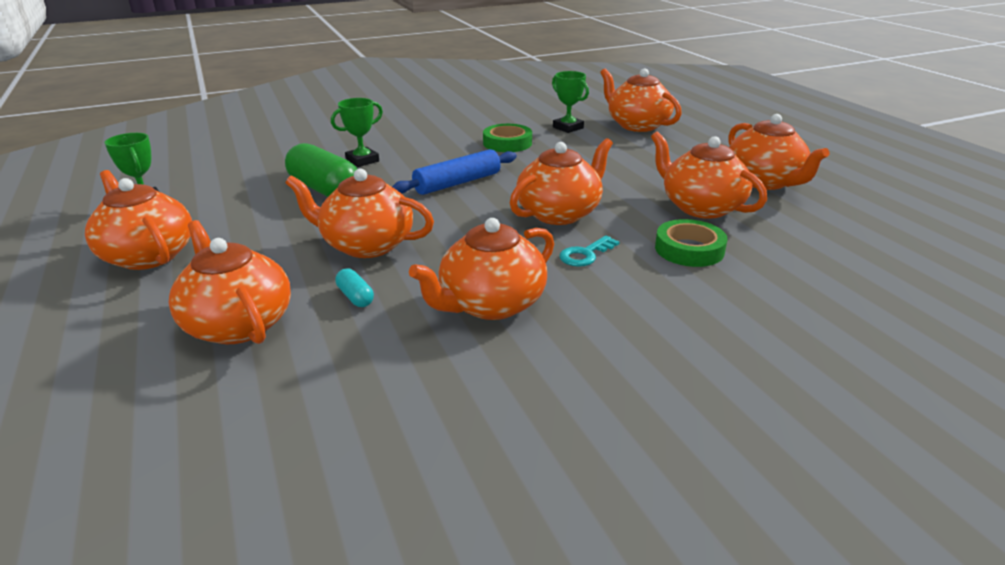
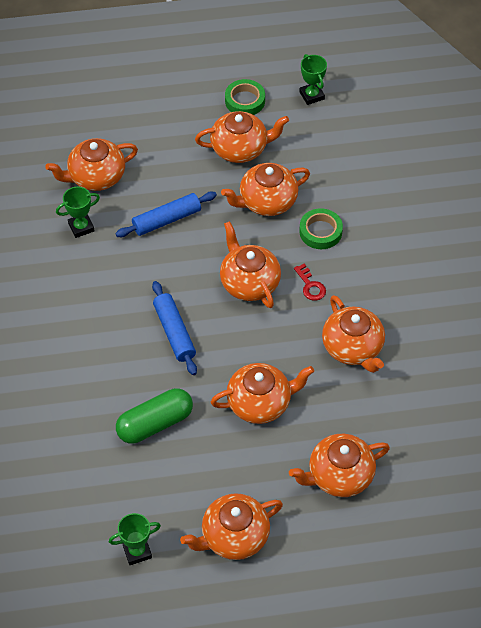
camera: 75 degrees left, 25 degrees up
orange teapot [285,168,434,258] -> orange teapot turned 135 degrees counterclockwise [211,363,314,424]
green trophy [331,98,383,167] -> green trophy moved to [299,54,327,105]
turquoise capsule [335,268,374,307] -> none
green tape [483,124,532,152] -> green tape moved to [225,79,265,115]
turquoise key [559,235,620,267] -> red key [294,264,326,301]
none -> blue rolling pin [115,192,217,237]

